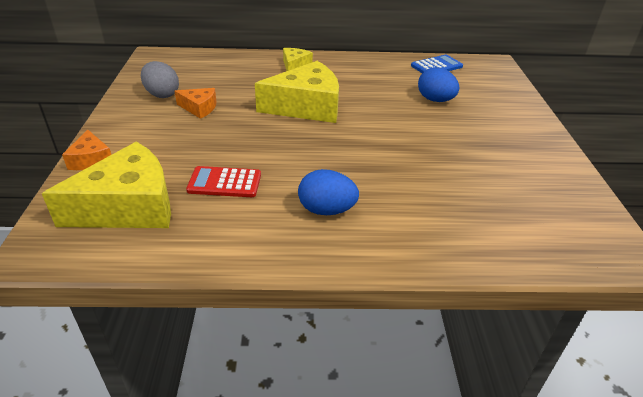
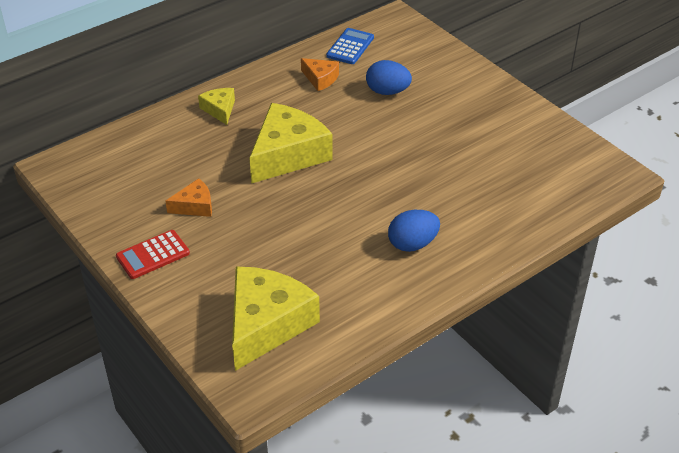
camera: 35 degrees left, 5 degrees up
orange cheese [62,130,111,170] -> orange cheese moved to [301,58,339,91]
grey egg [141,61,179,98] -> none
red calculator [186,166,261,197] -> red calculator moved to [116,230,190,279]

